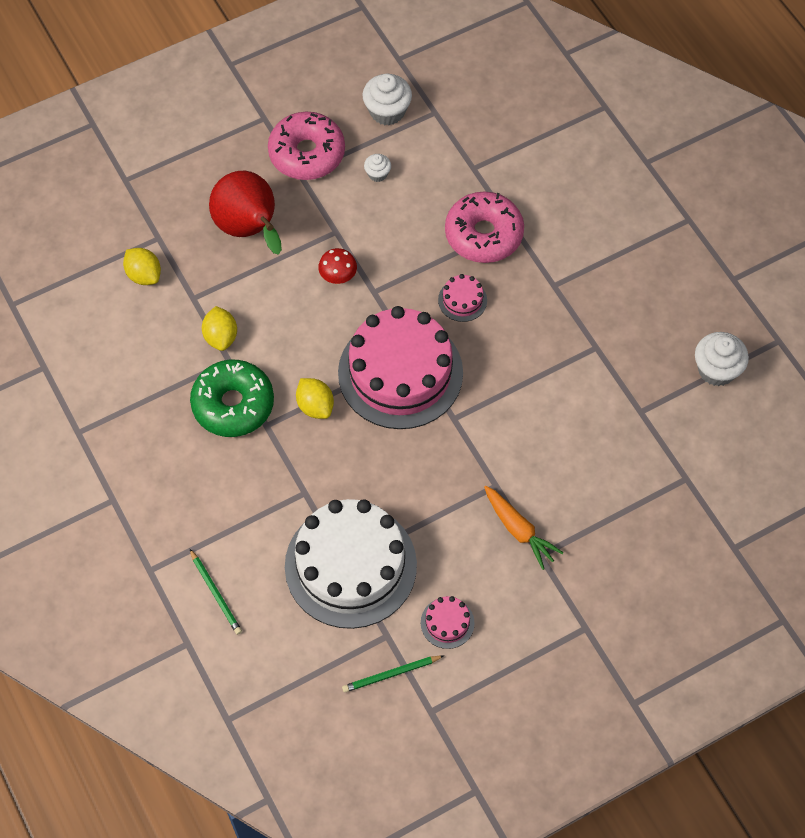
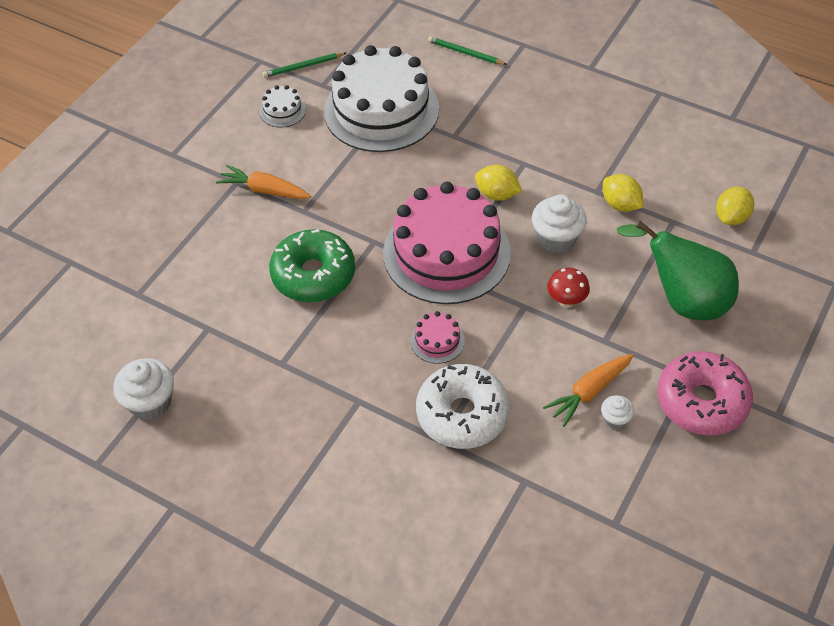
camera: 150 degrees right, 10 degrees down
yellow lemon [123,248,161,285] -> yellow lemon turned 75 degrees counterclockwise [716,187,754,226]
green donut [190,360,274,437] -> green donut moved to [269,229,355,302]
red pear [209,171,282,255] -> green pear [617,221,739,320]
green pencil [342,655,444,692] -> green pencil turned 150 degrees counterclockwise [262,53,346,78]
white cupcake [362,73,412,125] -> white cupcake moved to [532,195,587,253]
pink cake [421,596,475,649] -> white cake [260,85,306,128]
pink donut [445,191,524,263] -> white donut [416,364,510,449]
none -> orange carrot [543,354,634,427]

